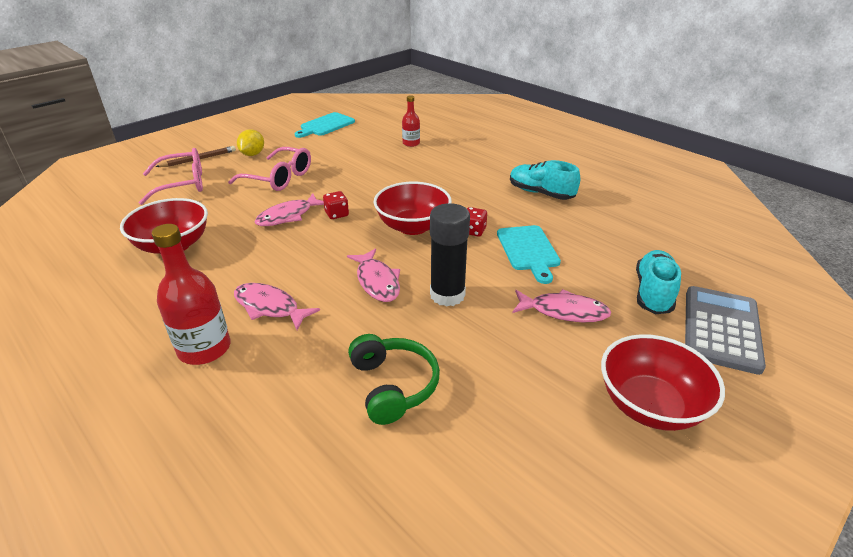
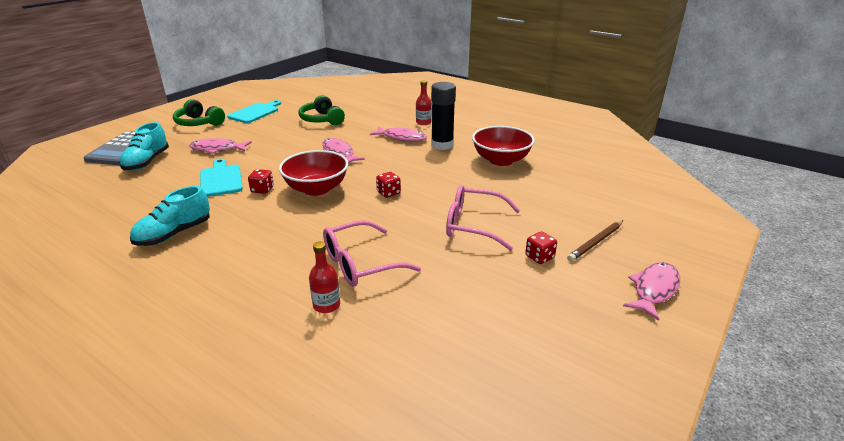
camera: 170 degrees right, 5 degrees down
pink glasses [139,148,203,205] -> pink glasses moved to [323,220,421,287]
red bottle [152,224,231,365] -> red bottle [416,80,432,125], size x0.58
yellow lemon [237,129,264,156] -> red dice [525,231,557,264]
pink fish [254,194,324,226] -> pink fish moved to [623,262,680,321]
turquoise cutting board [294,112,355,138] -> turquoise cutting board moved to [227,100,281,123]
black glue stick [430,203,470,307] -> black glue stick moved to [431,82,456,150]
turquoise shoe [510,160,580,200] -> turquoise shoe turned 105 degrees clockwise [130,186,210,246]
red bowl [601,334,725,431] -> green headphones [173,99,225,126]

